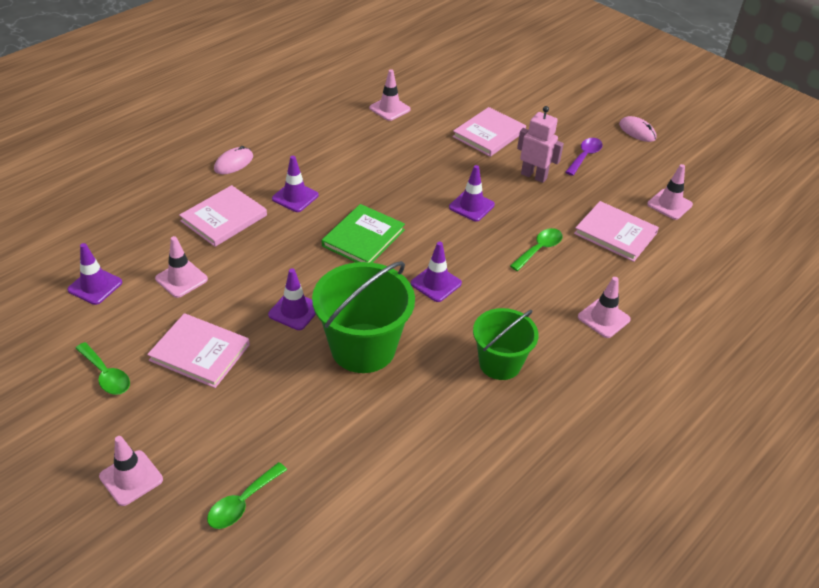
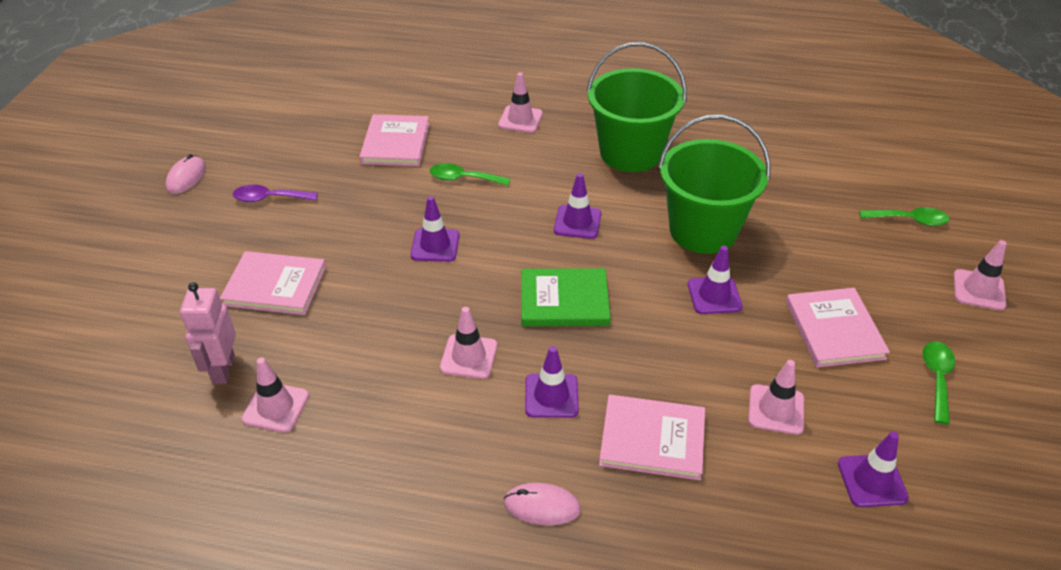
camera: 120 degrees left, 0 degrees up
green bucket [473,308,539,380] -> green bucket [587,42,687,172], size x1.55
pink robot [517,106,564,183] -> pink robot moved to [180,282,236,384]
pink traffic cone [647,164,693,220] -> pink traffic cone moved to [440,307,497,379]

